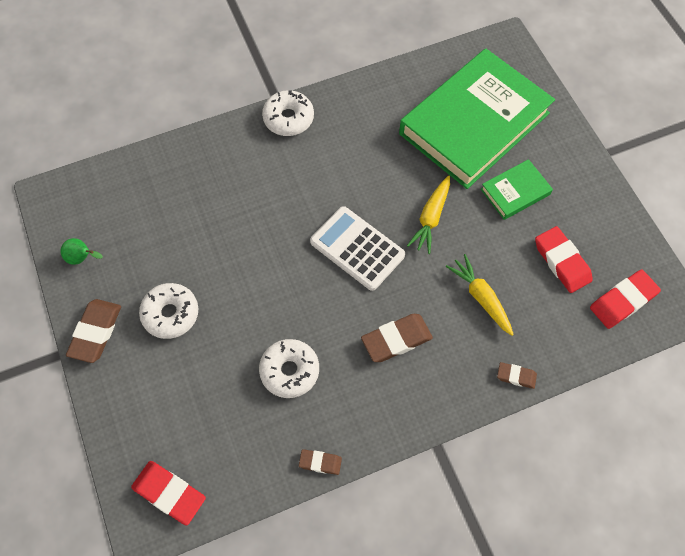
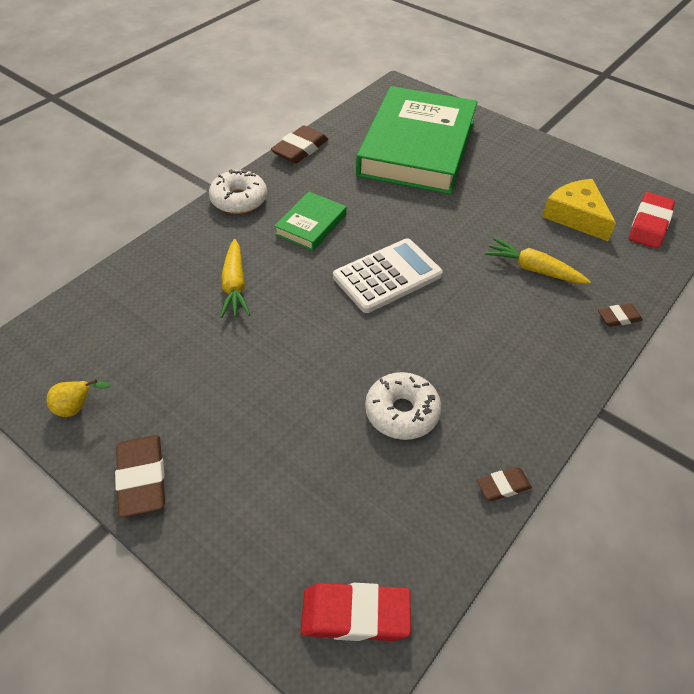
camera: 30 degrees left, 15 degrees down
green pear [61,238,103,265] -> yellow pear [47,379,111,417]
white donut [139,283,198,339] -> none
white calculator [310,206,405,291] -> white calculator turned 135 degrees clockwise [333,239,443,313]
brown eraser [361,314,433,362] -> brown eraser moved to [271,125,328,163]
yellow carrot [407,175,450,254] -> yellow carrot moved to [220,239,251,318]
green book [481,159,553,220] -> green book moved to [274,192,347,251]
red eraser [535,226,593,293] -> yellow cheese [542,179,616,241]

